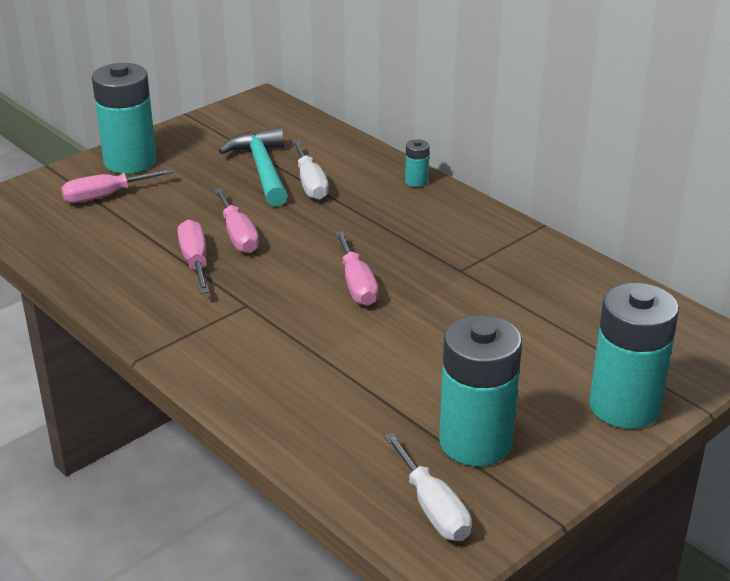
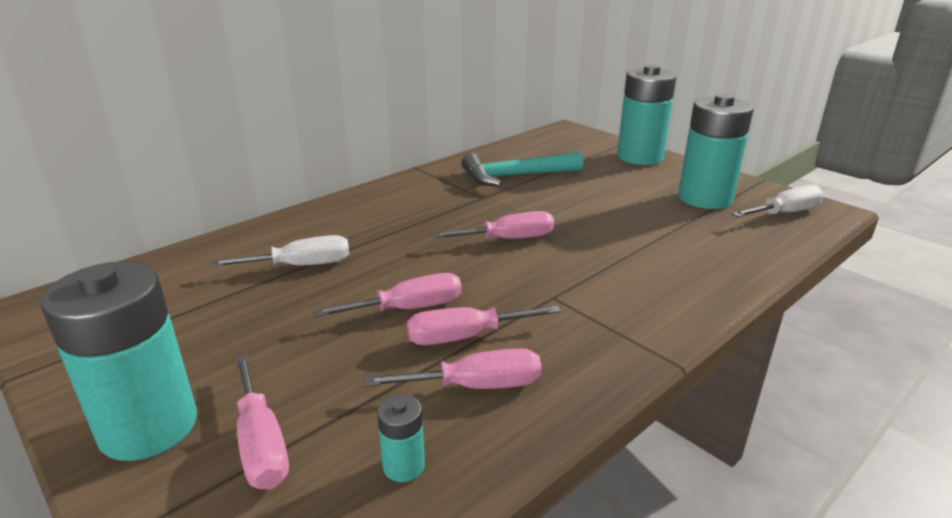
camera: 90 degrees left, 5 degrees down
turquoise hammer [219,127,288,206] -> turquoise hammer moved to [462,152,583,186]
turquoise battery [405,139,429,187] -> turquoise battery moved to [377,395,425,482]
none -> pink screwdriver [364,348,542,389]

